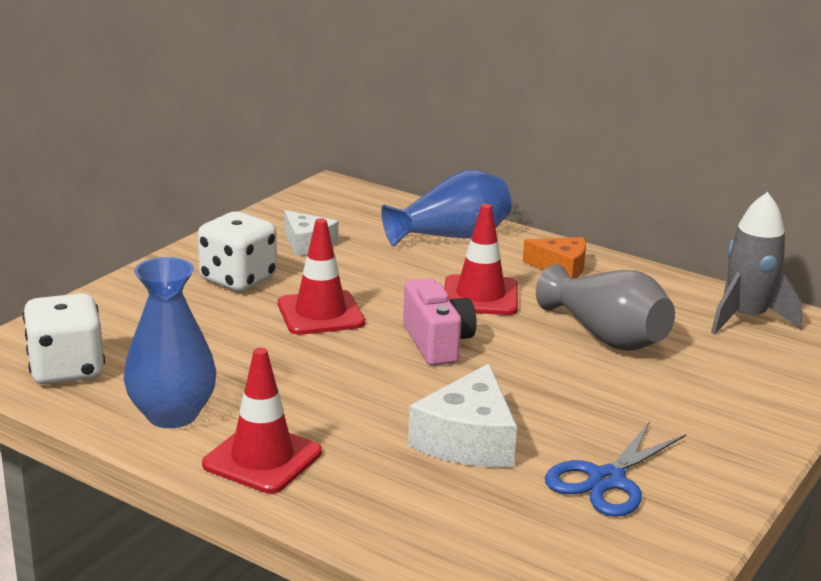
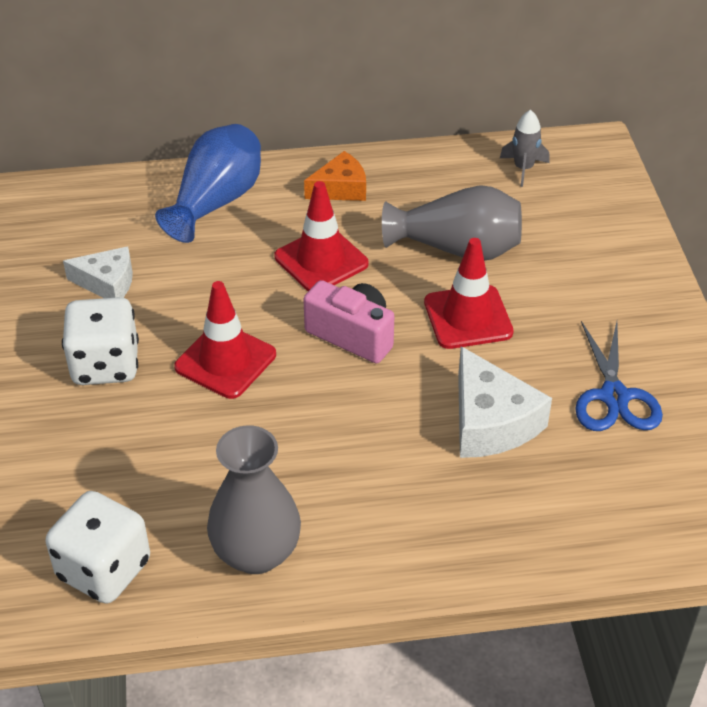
camera: 40 degrees left, 20 degrees up
blue vase [124,257,216,428] -> grey vase [207,425,301,574]
red traffic cone [202,348,322,493] -> red traffic cone moved to [424,238,514,349]
grey rocket [711,192,802,335] -> grey rocket [500,110,550,187], size x0.58

